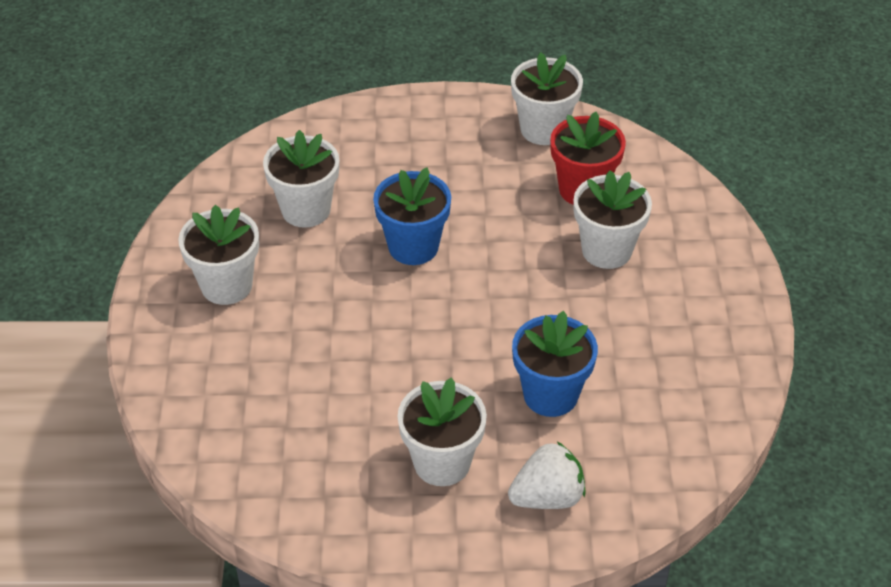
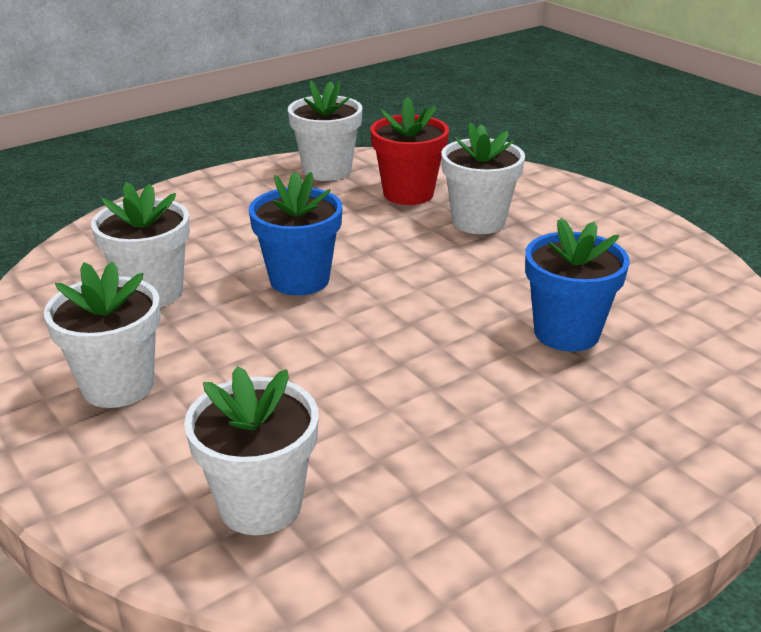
camera: 35 degrees left, 15 degrees down
white flower pot [397,377,487,486] -> white flower pot moved to [184,366,319,535]
white strawberry [508,442,586,509] -> none

